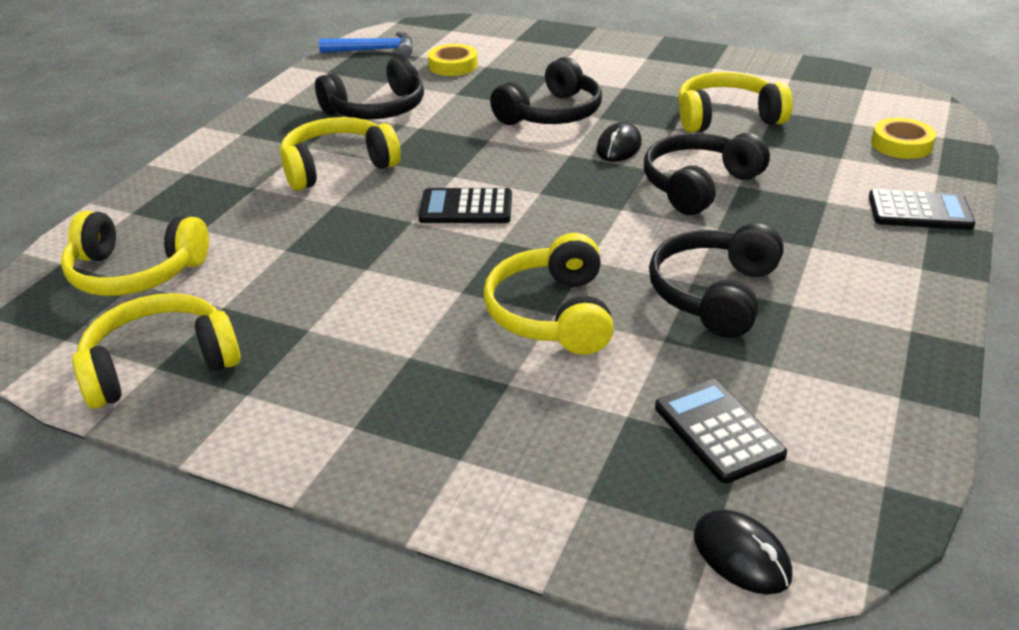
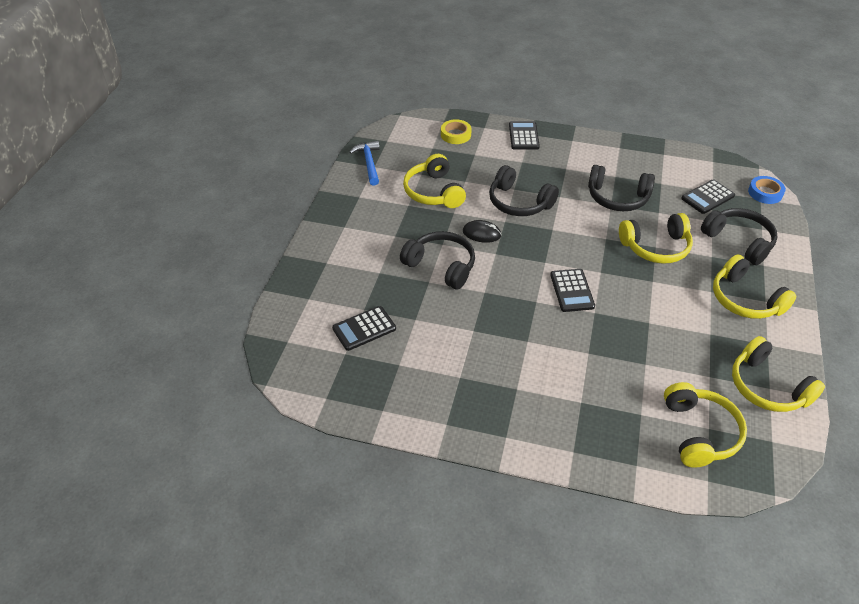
camera: 100 degrees left, 10 degrees up
yellow headphones [280,117,401,191] -> yellow headphones moved to [713,254,796,319]
black headphones [315,56,424,120] -> black headphones moved to [701,208,778,265]
blue hammer [319,32,413,56] -> blue hammer moved to [349,141,380,186]
yellow tape [428,44,478,76] -> black calculator [332,306,396,351]
black mouse [693,509,793,594] -> blue tape [748,176,786,204]

